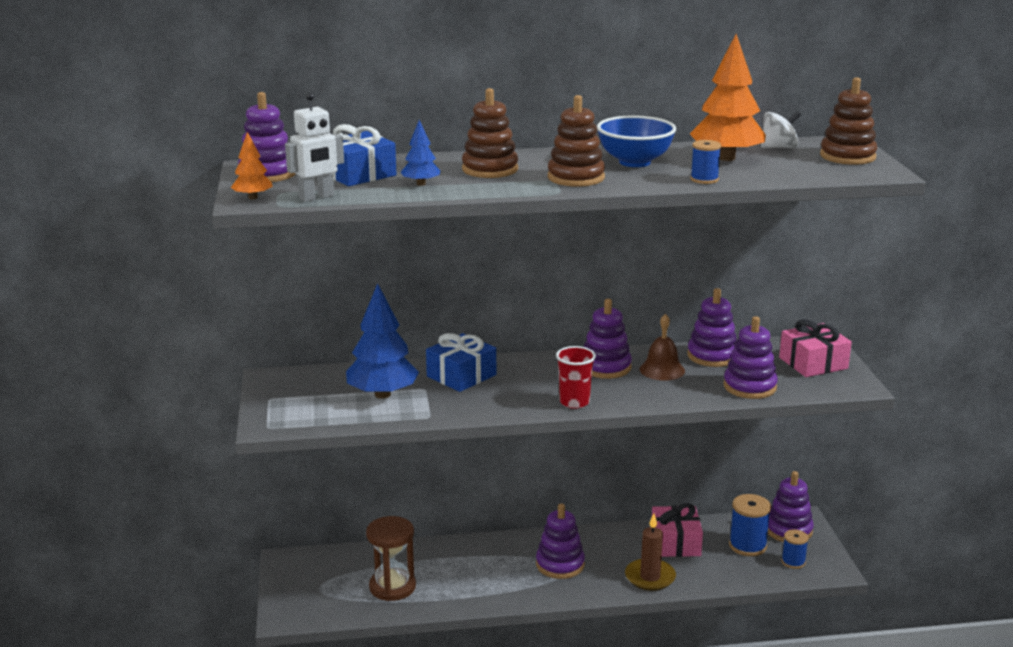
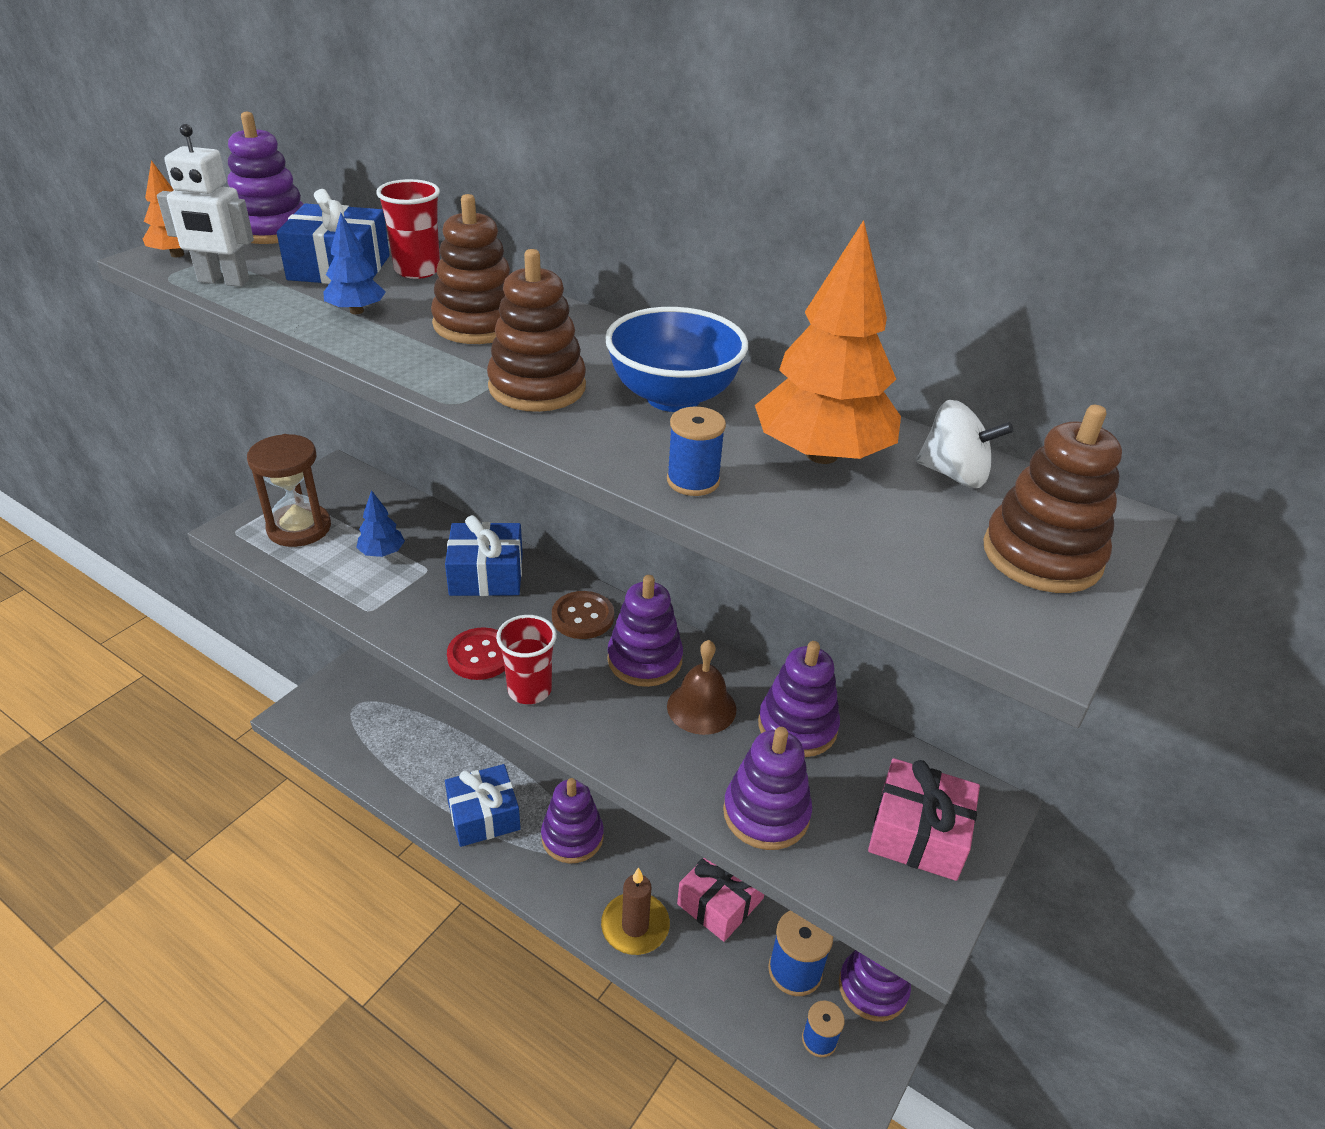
camera: 40 degrees right, 15 degrees up
blue tree [346,283,419,399] -> blue tree [356,490,405,557], size x0.50
brown hourglass [366,516,416,601] -> brown hourglass moved to [247,434,331,547]
none -> red cup [376,179,440,279]
none -> blue gift [445,764,521,847]
none -> red button [447,627,505,680]
none -> brown button [552,591,614,639]

